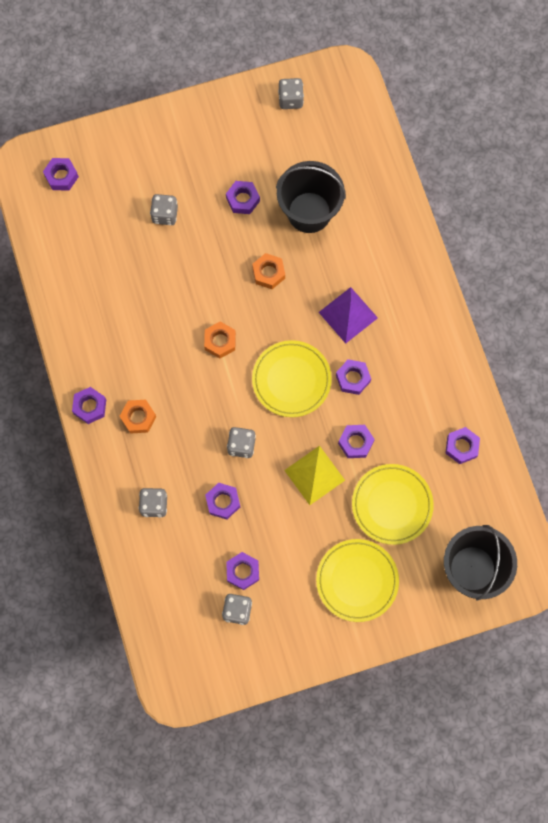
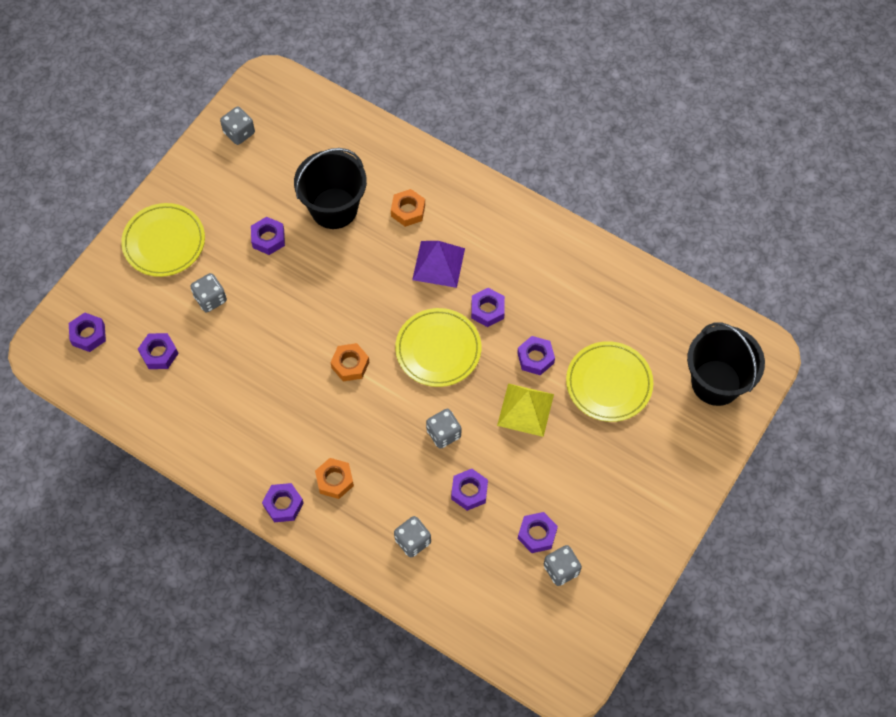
camera: 40 degrees left, 10 degrees down
orange nut [252,253,285,289] -> orange nut moved to [391,189,425,227]
yellow plate [316,539,399,622] -> yellow plate moved to [121,203,205,277]
purple nut [445,427,480,464] -> purple nut moved to [138,333,179,369]

